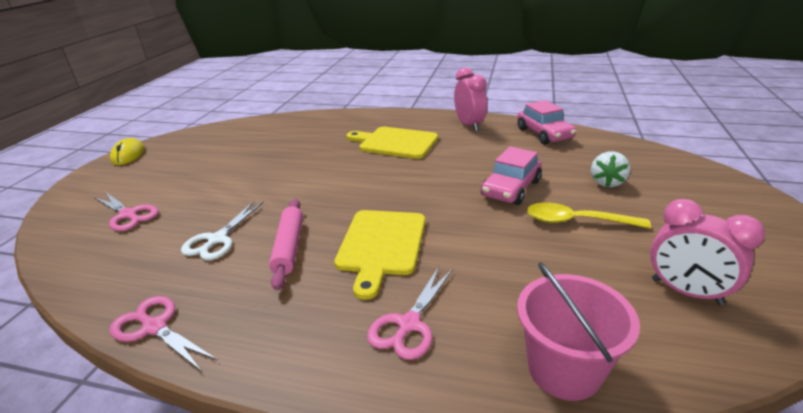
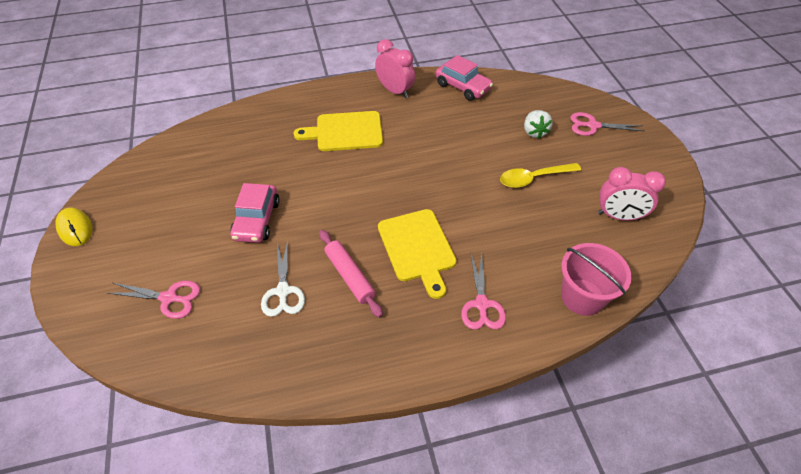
camera: 30 degrees left, 20 degrees up
pink scissors [110,296,217,372] -> pink scissors moved to [570,112,644,136]
pink car [481,146,542,205] -> pink car moved to [230,183,280,243]

